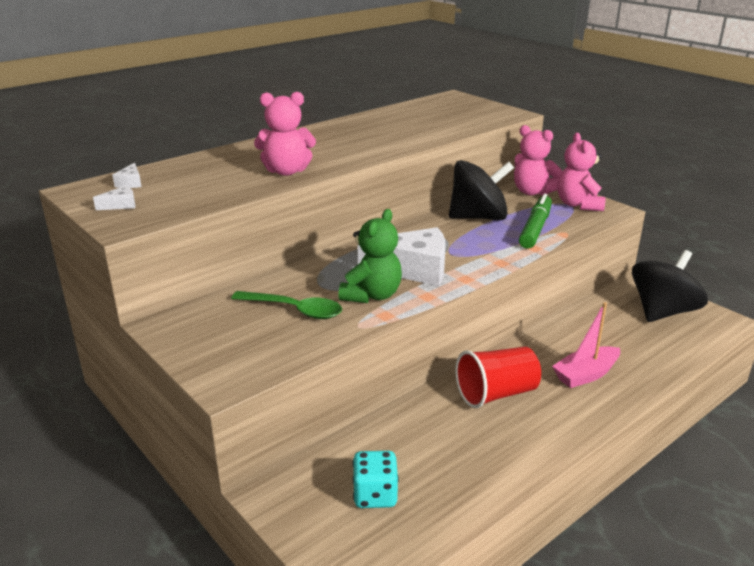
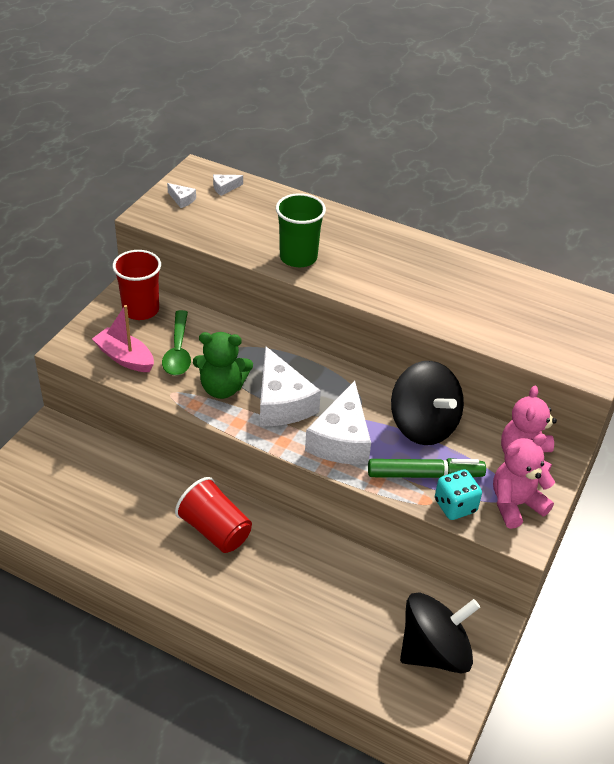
camera: 65 degrees right, 15 degrees up
pink teddy bear [254,92,316,176] -> green cup [276,193,326,267]
turquoise dice [352,451,399,508] -> turquoise dice moved to [435,469,482,520]
pink boat [552,302,620,388] -> pink boat moved to [92,305,154,372]
black spinning top [632,250,708,322] -> black spinning top turned 45 degrees counterclockwise [400,592,480,674]
none -> red cup [112,250,161,320]
none -> white cheese [305,381,371,465]

